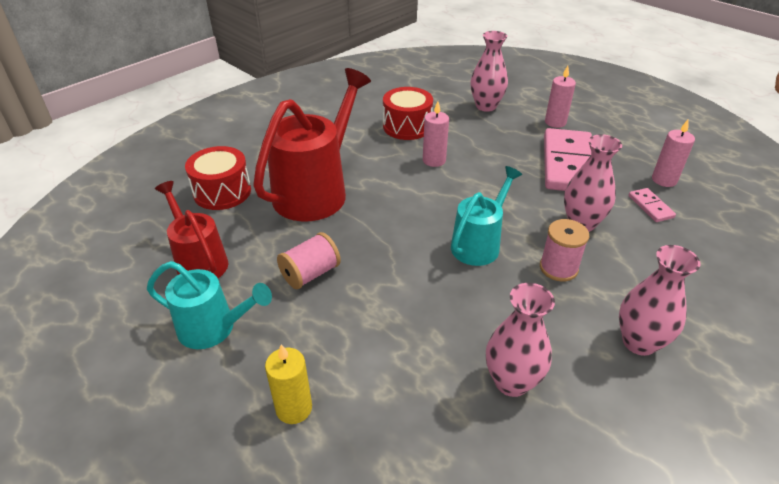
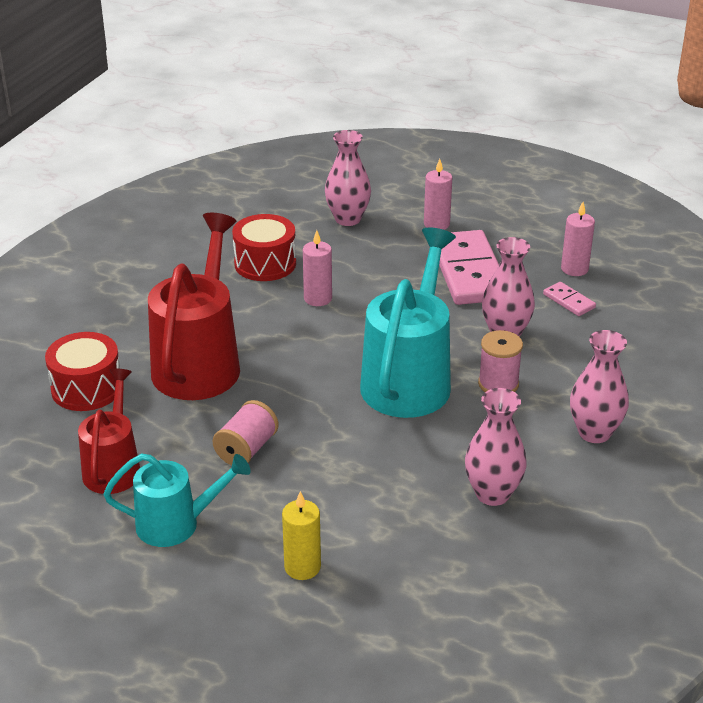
camera: 20 degrees left, 5 degrees down
red watering can [155,181,228,278] -> red watering can turned 60 degrees clockwise [78,368,140,494]
turquoise watering can [451,166,522,266] -> turquoise watering can [360,227,456,418], size x1.68

